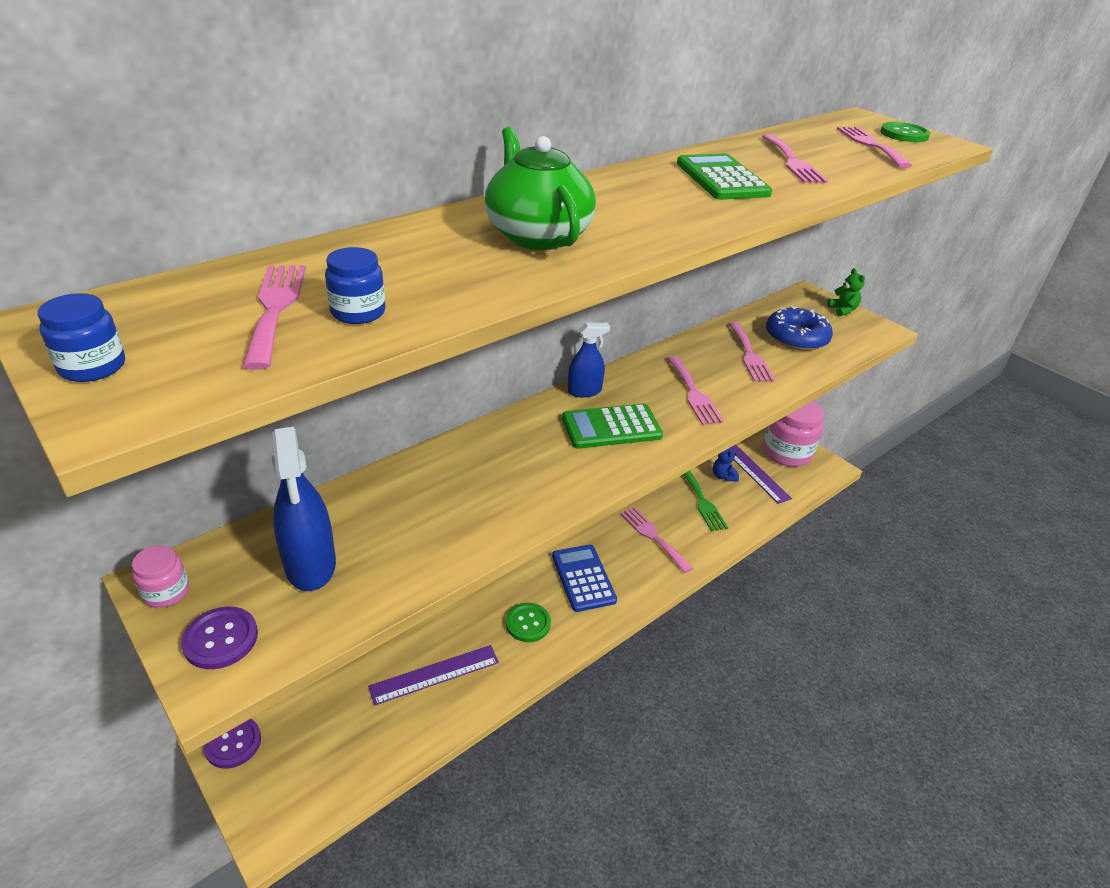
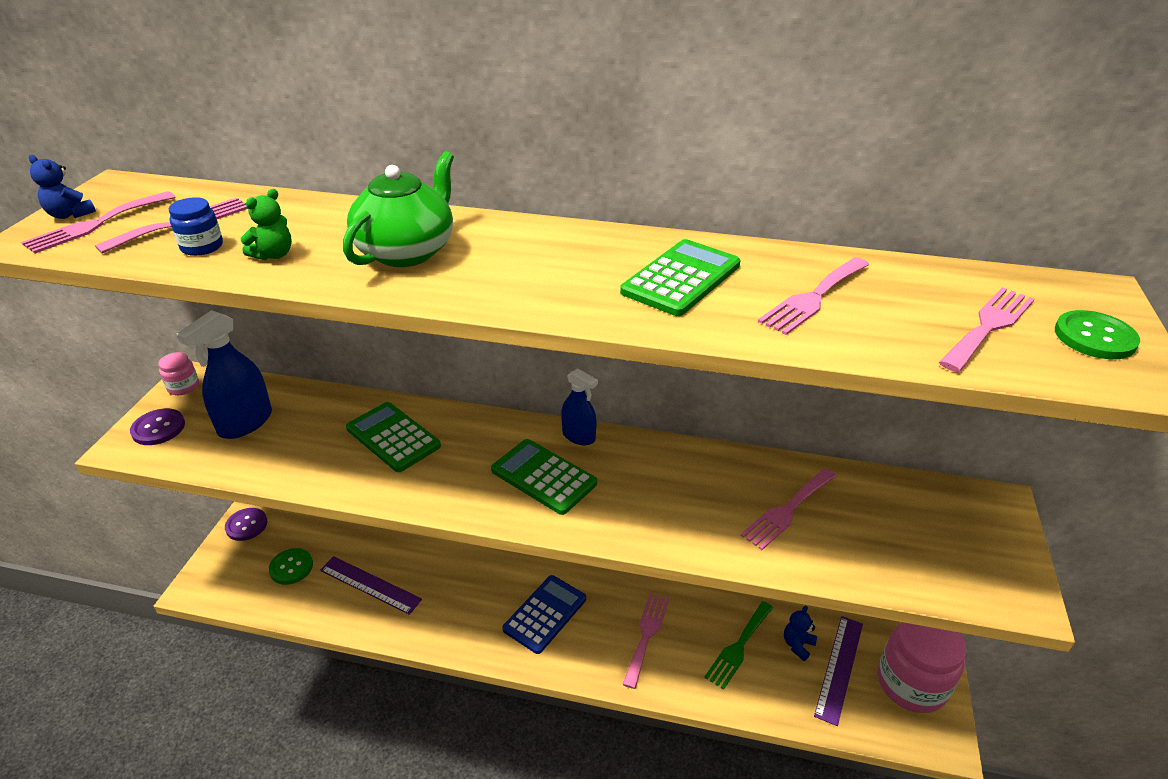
camera: 55 degrees right, 0 degrees up
blue jar [38,293,125,382] -> blue teddy bear [28,155,96,219]
green button [506,603,551,642] -> green button moved to [269,548,313,585]
pink fork [667,356,724,425] -> pink fork moved to [21,191,175,254]
blue donut [766,306,833,351] -> none
green teddy bear [827,268,865,316] -> green teddy bear moved to [241,189,292,260]
none -> green calculator [346,402,441,472]

